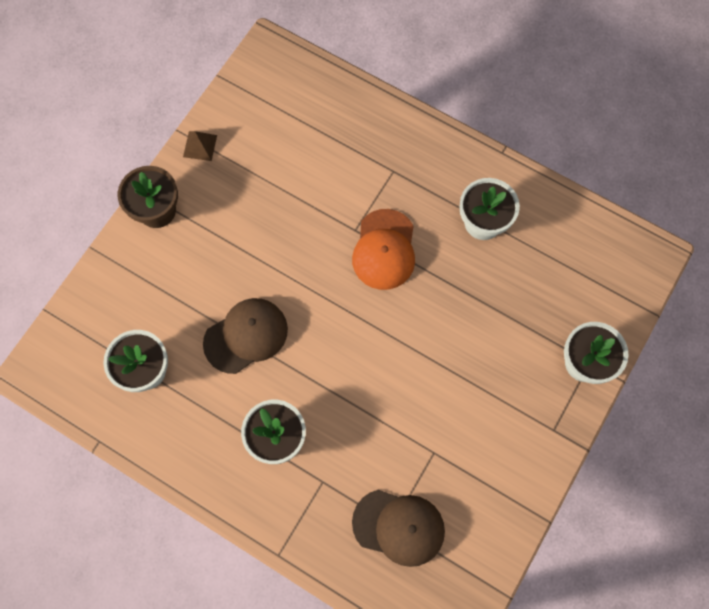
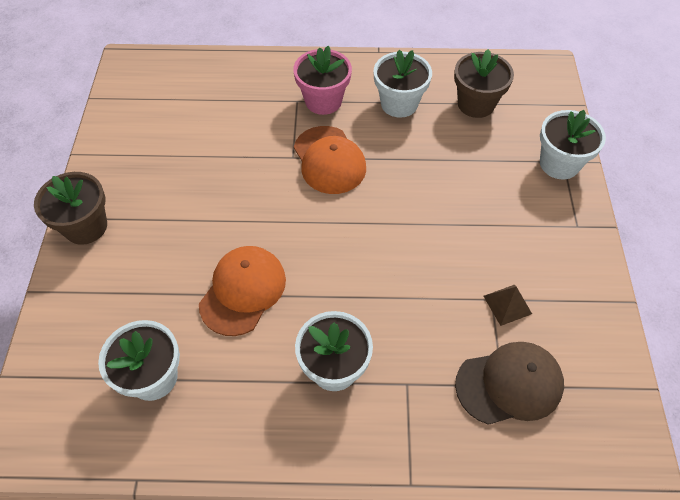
camera: 30 degrees left, 15 degrees down
brown pyramid [183,131,217,161] -> brown pyramid moved to [484,285,532,326]
brown cap [203,298,288,374] -> orange cap [199,246,286,336]
none -> pink flower pot [293,46,352,115]
none -> brown flower pot [454,49,514,118]

